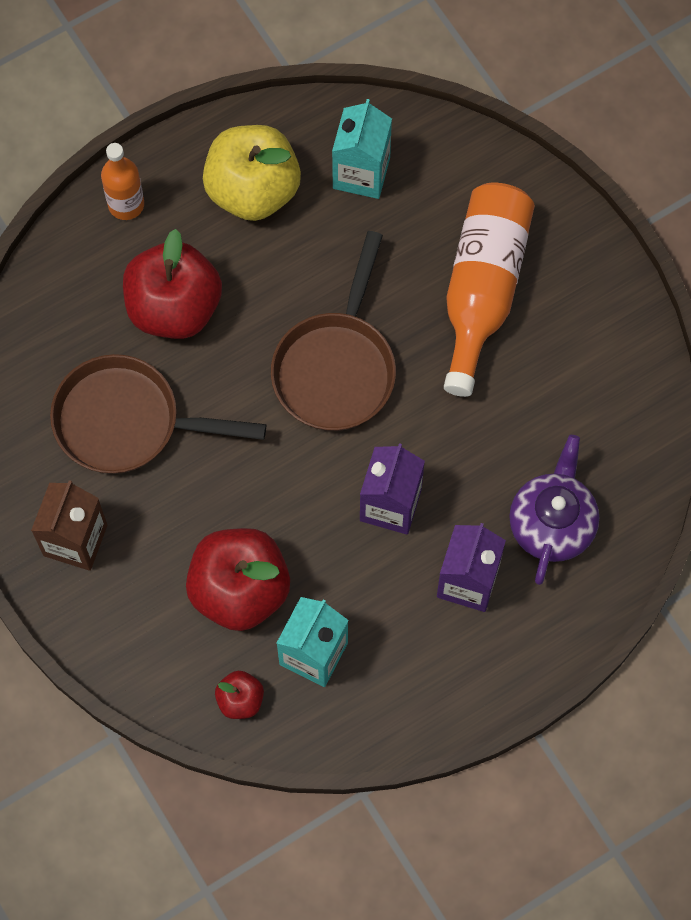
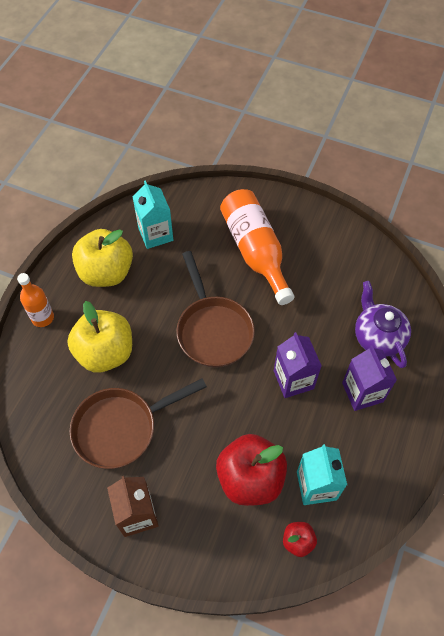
camera: 35 degrees left, 10 degrees down
red apple [123,229,222,339] -> yellow apple [67,301,132,372]

